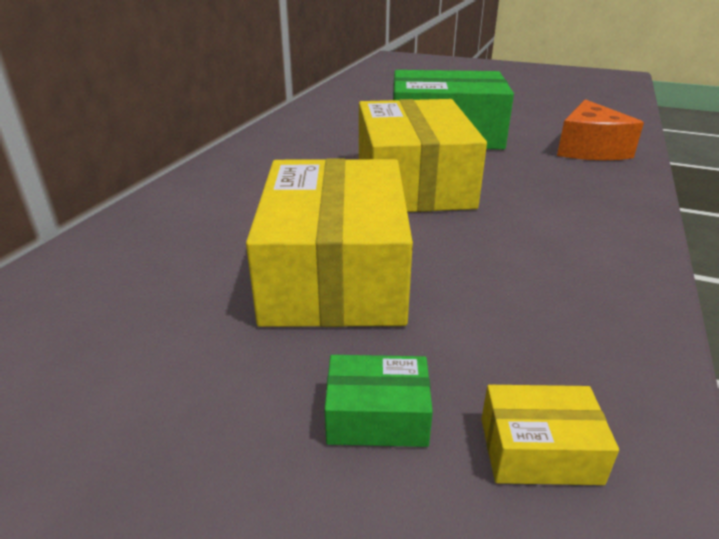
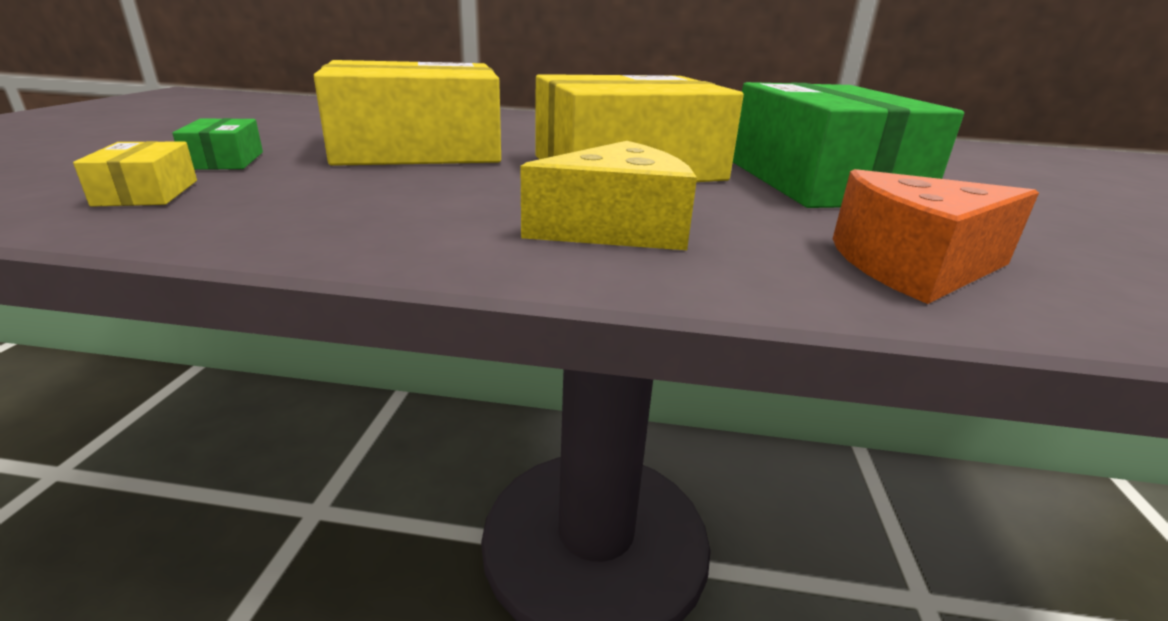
camera: 75 degrees right, 5 degrees down
none -> yellow cheese [521,141,697,250]

